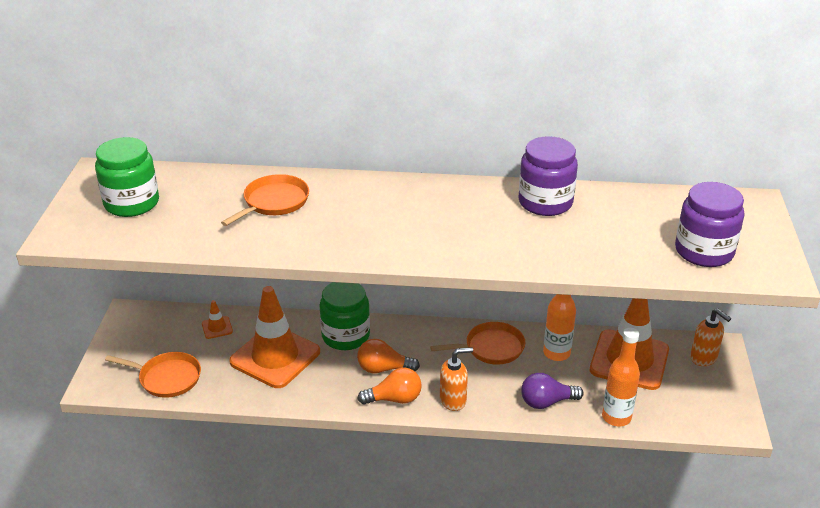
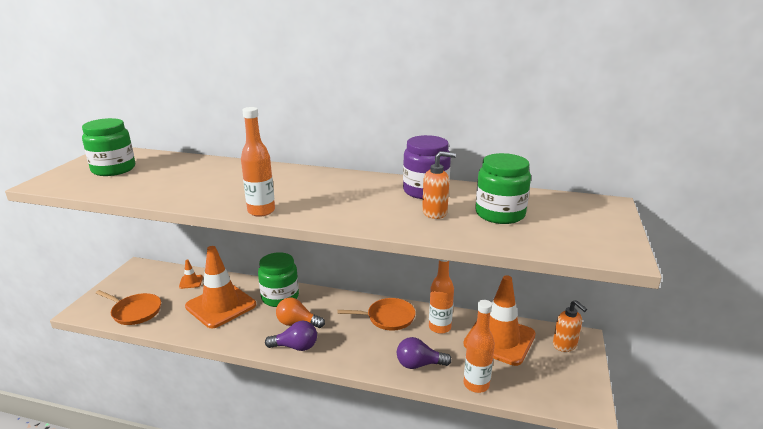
camera: 10 degrees right, 10 degrees down
orange pan [221,174,309,226] -> none
orange light bulb [358,368,422,405] -> purple light bulb [265,321,317,351]
orange soap dispenser [440,347,473,411] -> orange soap dispenser moved to [422,151,456,219]
purple jar [675,182,744,267] -> none
none -> orange bottle [241,107,275,217]
none -> green jar [475,153,531,224]

